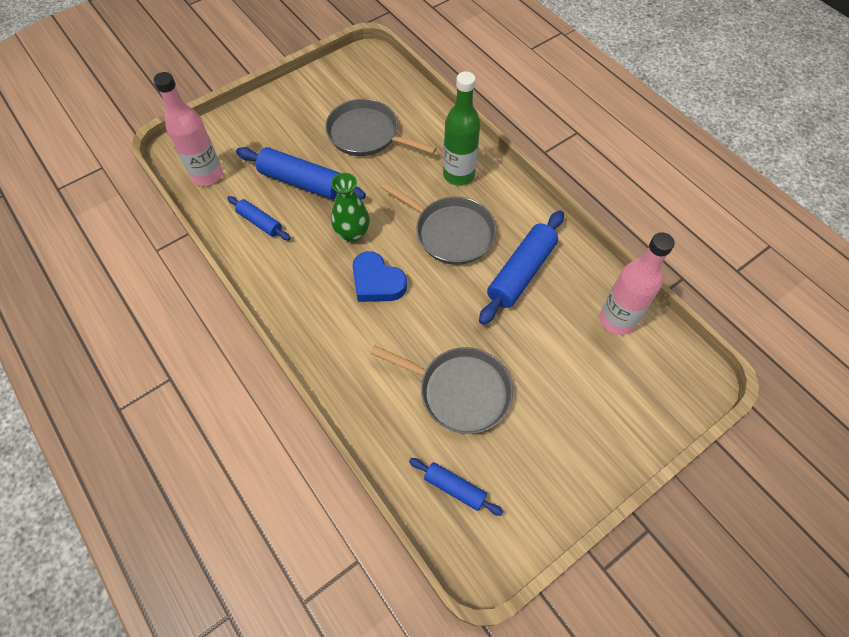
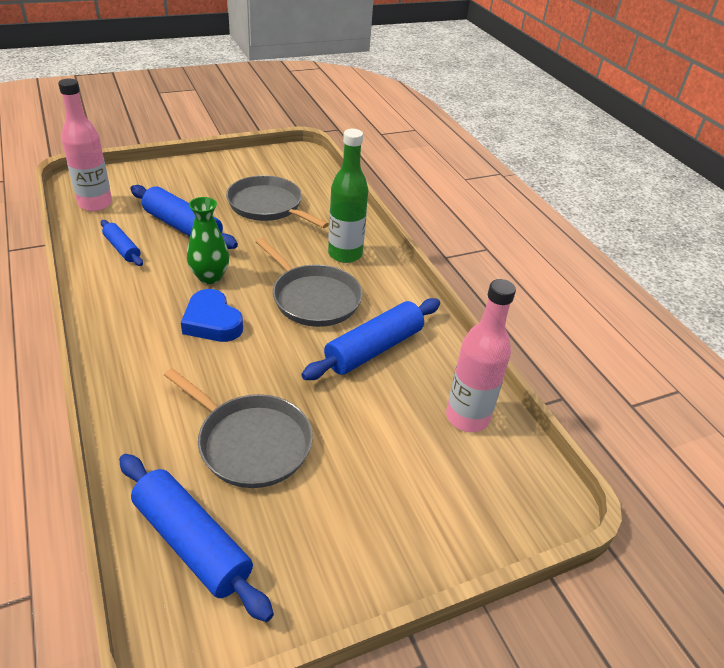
camera: 10 degrees right, 20 degrees down
blue rolling pin [409,458,503,516] -> blue rolling pin [119,454,274,622], size x1.77

